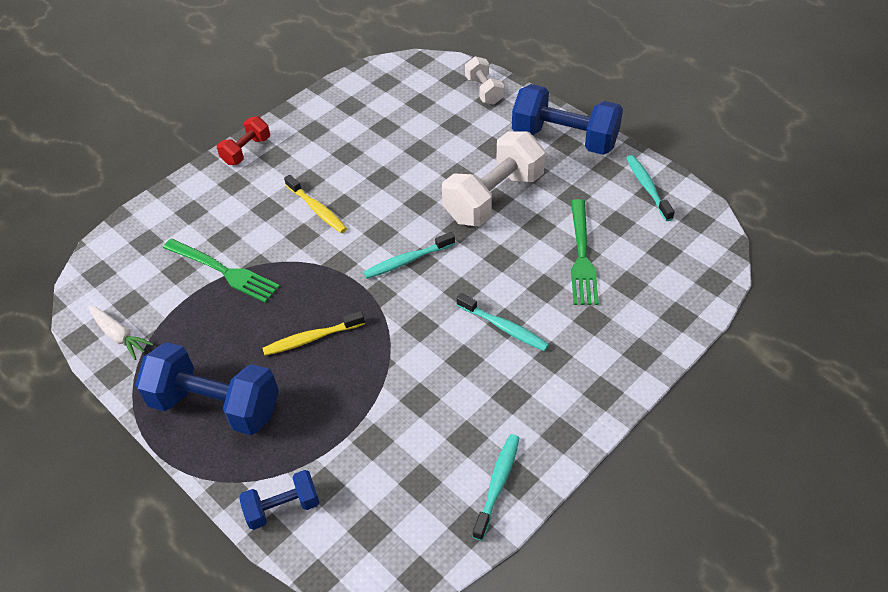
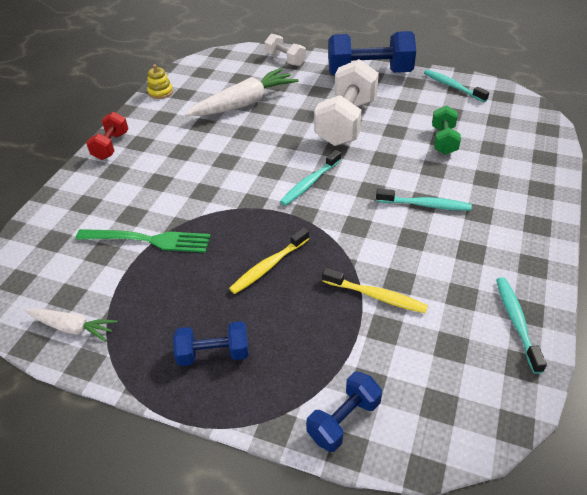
camera: 25 degrees left, 5 degrees down
blue dumbbell [136,342,279,435] -> blue dumbbell [173,321,249,366], size x0.53
yellow toothbrush [284,175,347,233] -> yellow toothbrush moved to [322,268,428,313]
green fork [571,199,599,305] -> green dumbbell [432,105,461,155]
none -> yellow stacking toy [147,64,173,99]
none -> white carrot [185,68,298,116]

